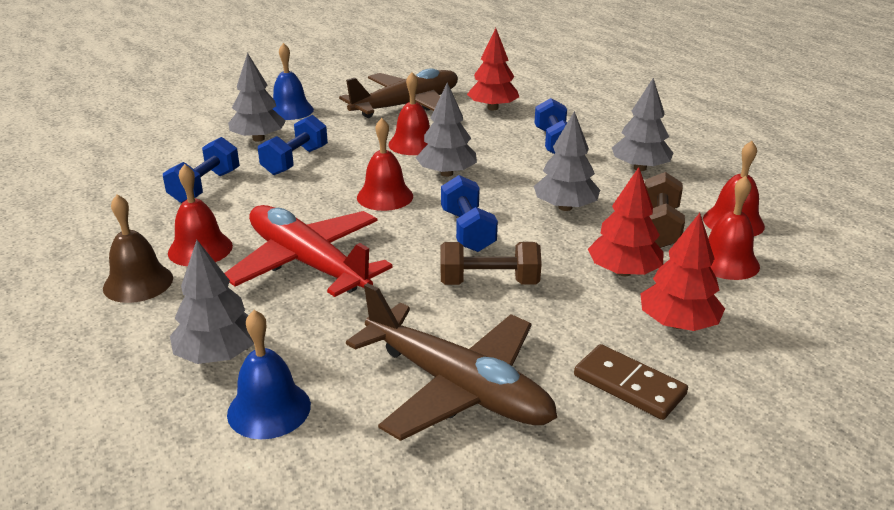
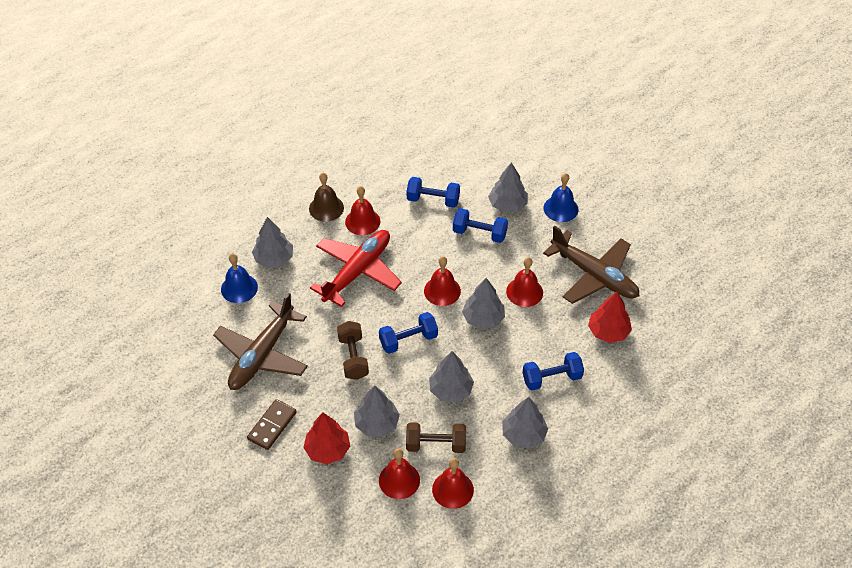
camera: 80 degrees right, 20 degrees up
red tree [588,167,664,276] -> grey tree [354,385,400,437]

